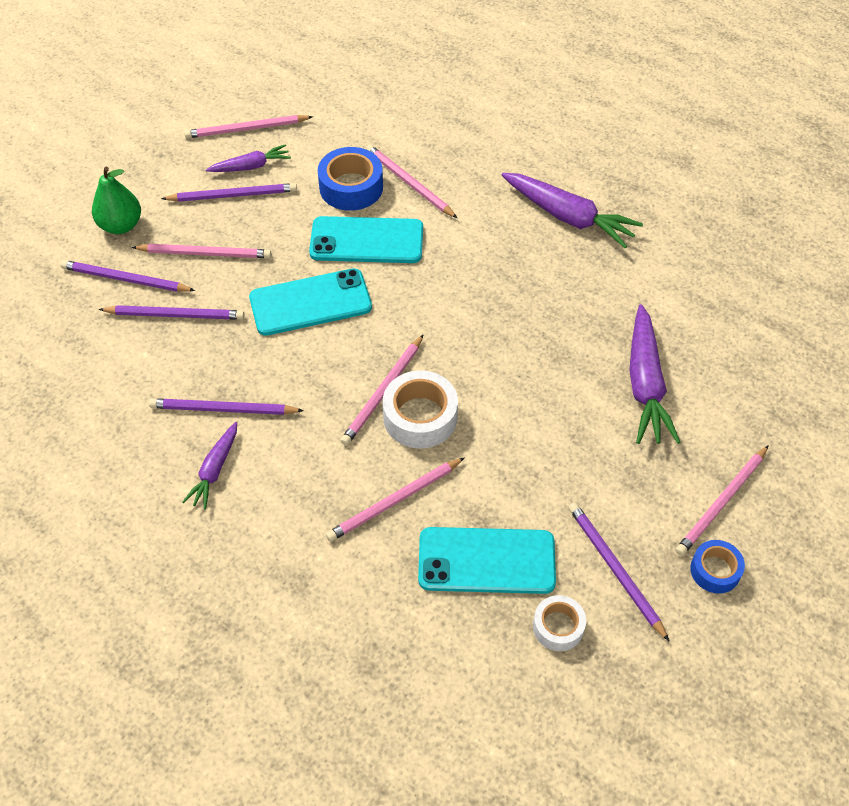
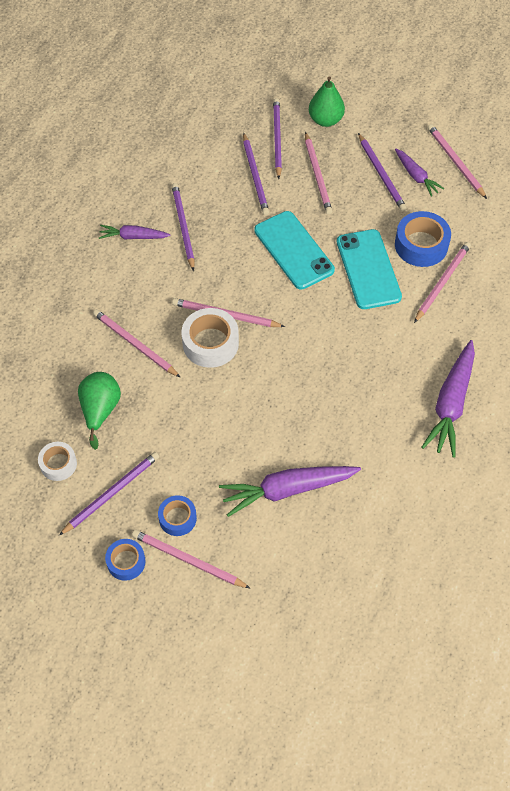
camera: 75 degrees right, 5 degrees up
turquoise phone [418,527,556,594] -> green pear [78,372,121,450]
none -> blue tape [158,495,197,536]

